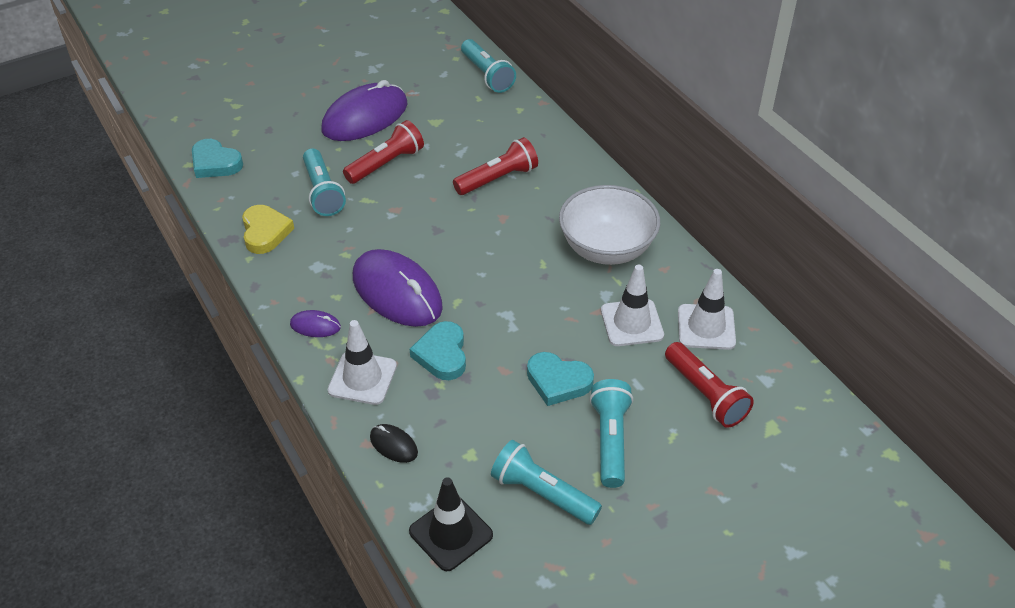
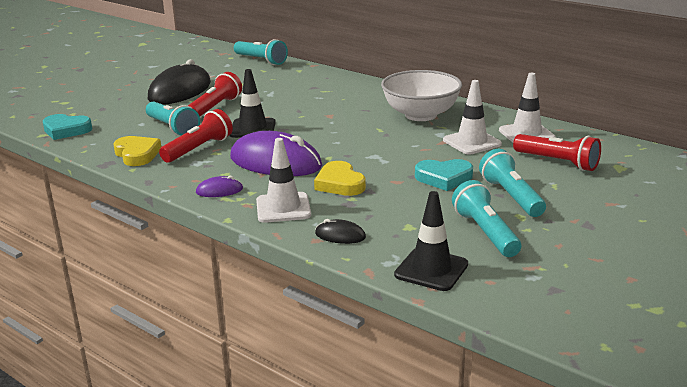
camera: 20 degrees left, 20 degrees down
purple mouse [321,80,407,141] -> black mouse [148,59,211,105]
turquoise heart [410,321,466,380] -> yellow heart [314,161,366,196]
red flashlight [453,137,538,195] -> red flashlight moved to [159,109,233,163]
turquoise flashlight [491,440,602,525] -> turquoise flashlight turned 60 degrees clockwise [452,180,521,257]
none -> black traffic cone [230,69,276,138]

